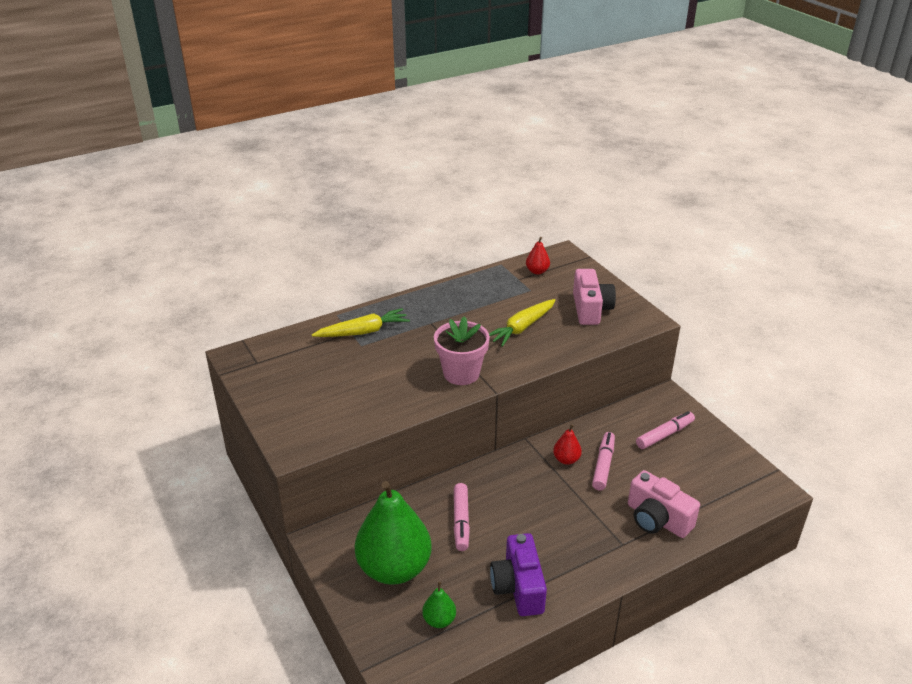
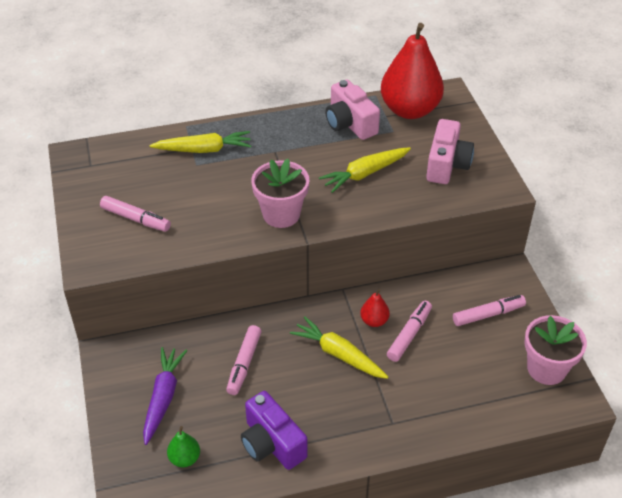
camera: 15 degrees right, 10 degrees up
green pear [355,481,432,585] -> purple carrot [143,347,187,445]
purple camera [490,533,547,616] -> purple camera turned 45 degrees counterclockwise [241,391,308,470]
red pear [526,237,550,275] -> red pear [381,23,444,119], size x2.37
pink camera [628,470,700,538] -> pink camera moved to [325,80,380,140]
none -> pink marker [100,196,171,232]
none -> yellow carrot [290,316,388,379]
none -> pink flower pot [525,315,587,385]

